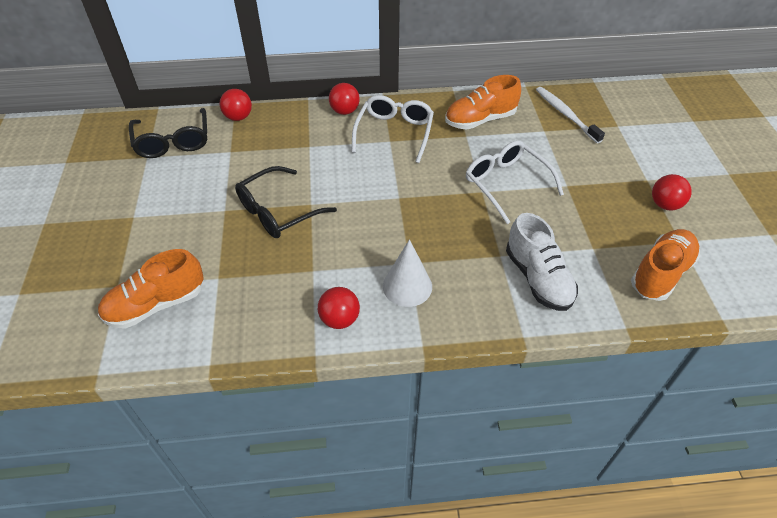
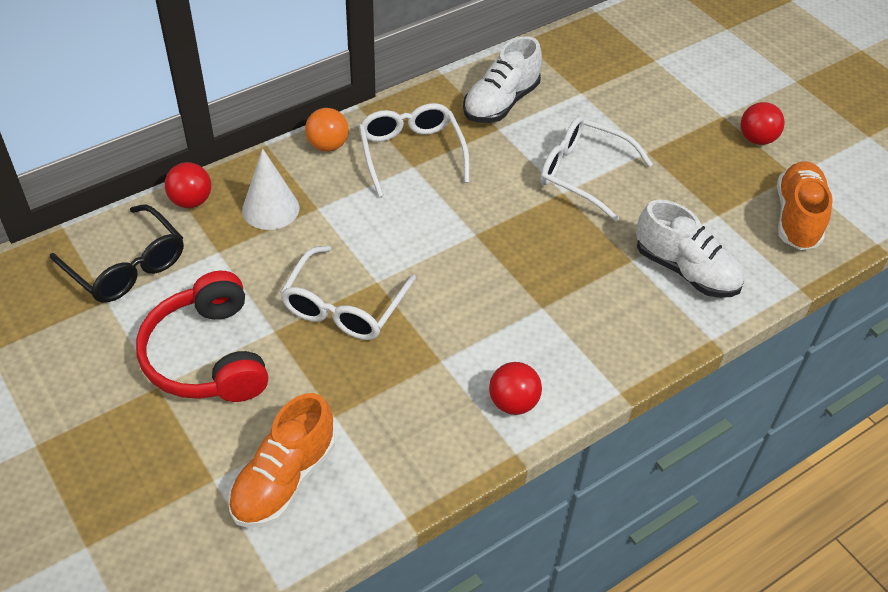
camera: 30 degrees left, 0 degrees up
black glasses [235,166,337,238] -> white glasses [280,246,416,340]
red ball [329,83,360,115] -> orange ball [305,108,349,152]
white cone [383,239,432,307] -> white cone moved to [242,148,300,230]
orange shoe [445,75,521,130] -> white shoe [463,36,542,123]
white toothbrush [536,87,605,143] -> none
none -> red headphones [136,271,268,402]

